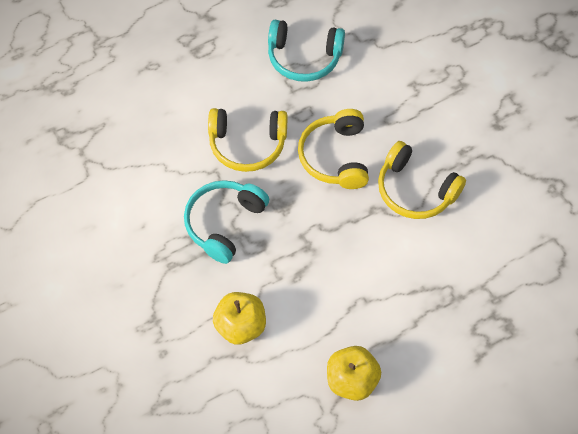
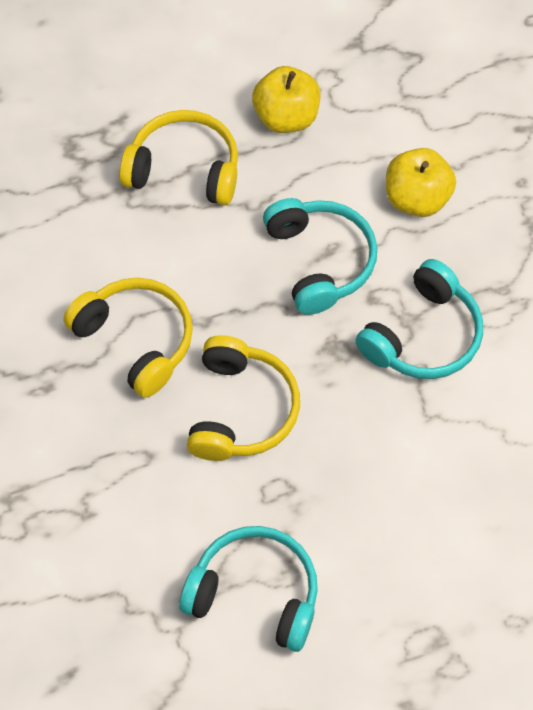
camera: 170 degrees left, 0 degrees up
yellow headphones [208,108,287,172] -> yellow headphones moved to [119,110,238,206]
none -> turquoise headphones [263,198,377,315]

